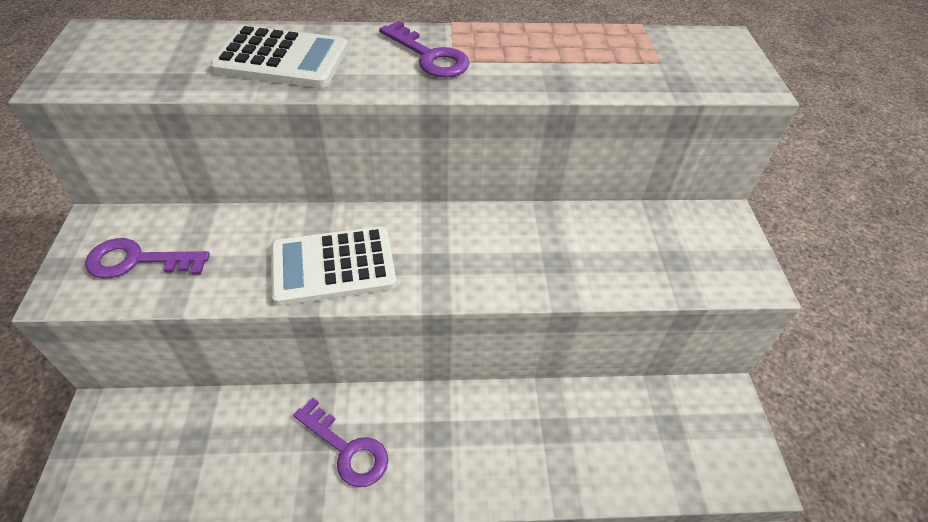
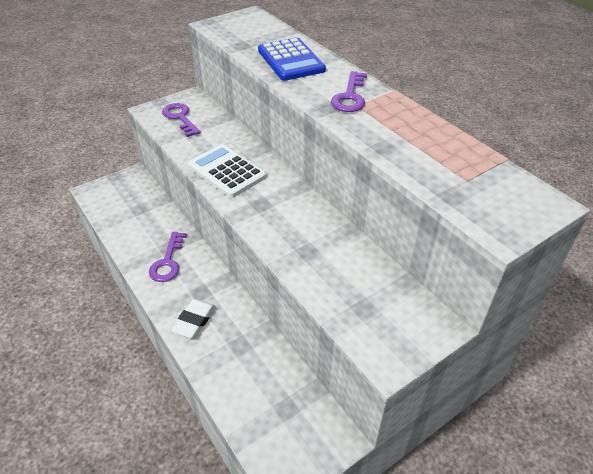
camera: 60 degrees right, 5 degrees down
white calculator [210,25,348,88] -> blue calculator [258,38,326,81]
none -> white eraser [171,299,216,338]

